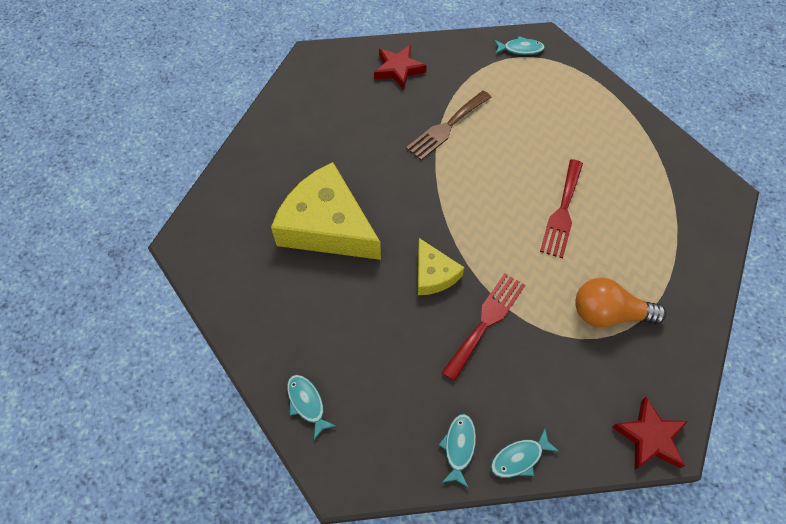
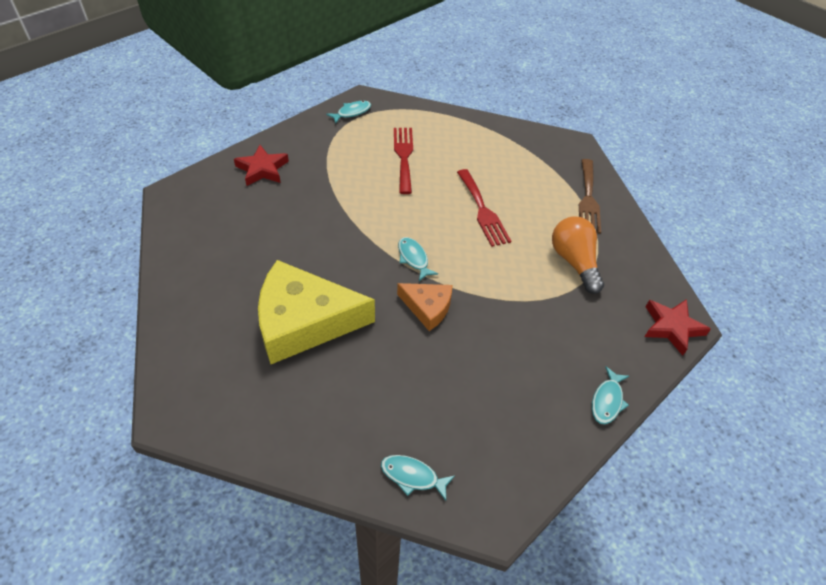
camera: 40 degrees left, 10 degrees down
brown fork [406,91,491,160] -> brown fork moved to [579,159,601,234]
yellow cheese [418,238,464,295] -> orange cheese [397,283,453,331]
turquoise fish [439,414,476,488] -> turquoise fish moved to [398,237,438,281]
red fork [441,273,525,381] -> red fork moved to [394,128,413,194]
orange light bulb [575,278,666,328] -> orange light bulb turned 105 degrees clockwise [552,216,604,294]

